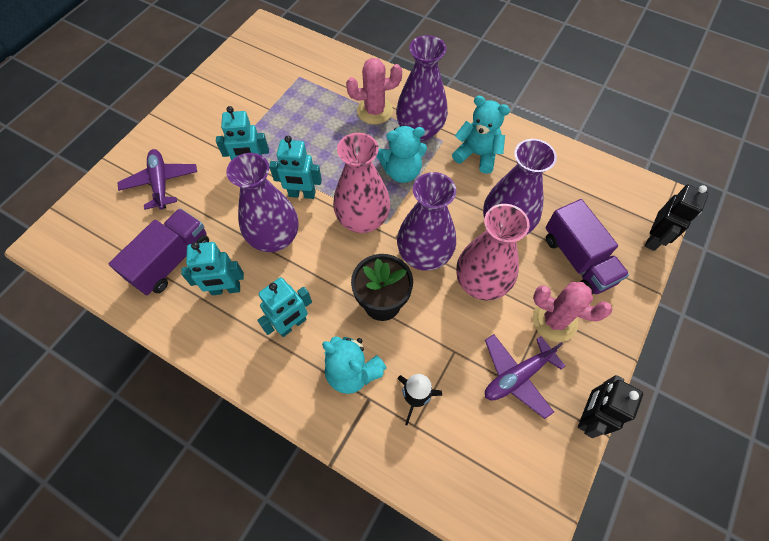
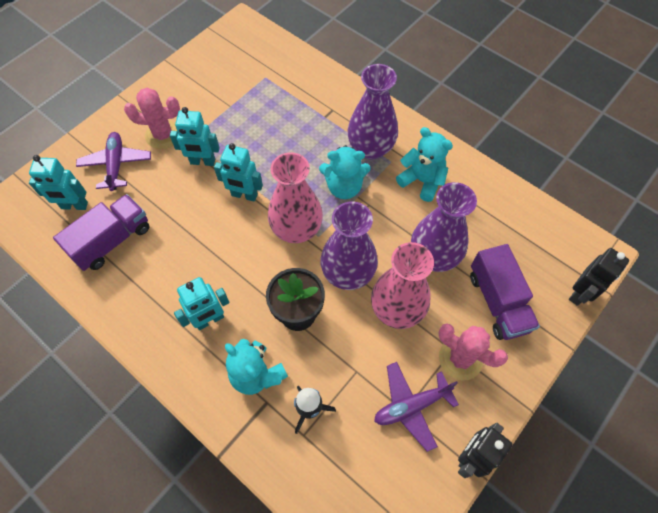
camera: 10 degrees right, 0 degrees up
turquoise robot [181,242,244,295] -> turquoise robot moved to [29,155,88,210]
purple vase [226,153,298,252] -> none
pink cactus [346,58,402,125] -> pink cactus moved to [124,88,180,149]

